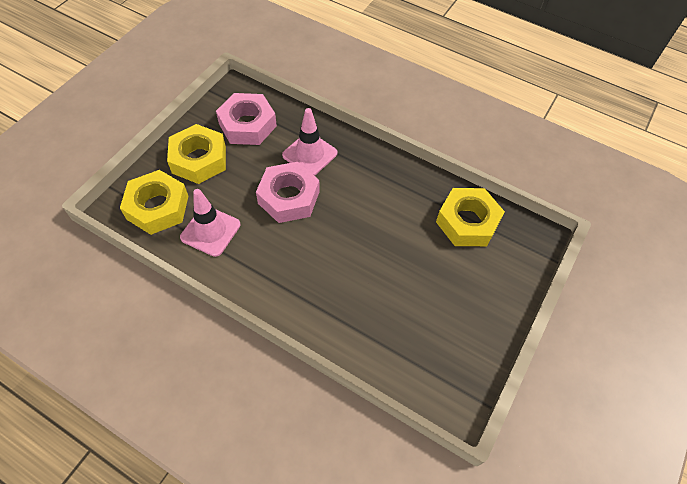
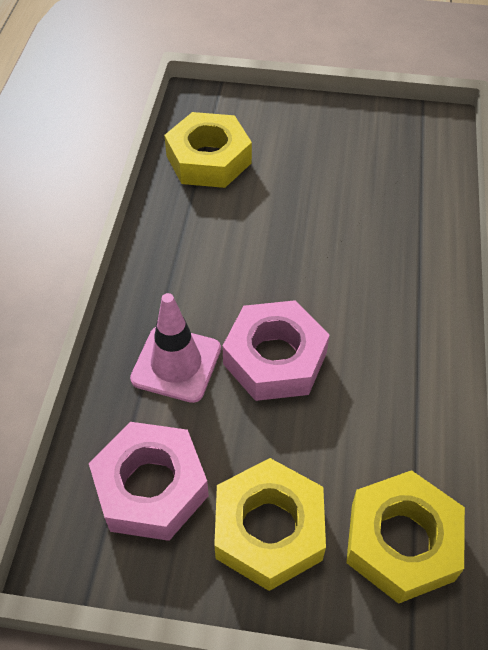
camera: 110 degrees left, 5 degrees down
pink traffic cone [180,189,240,257] -> none

